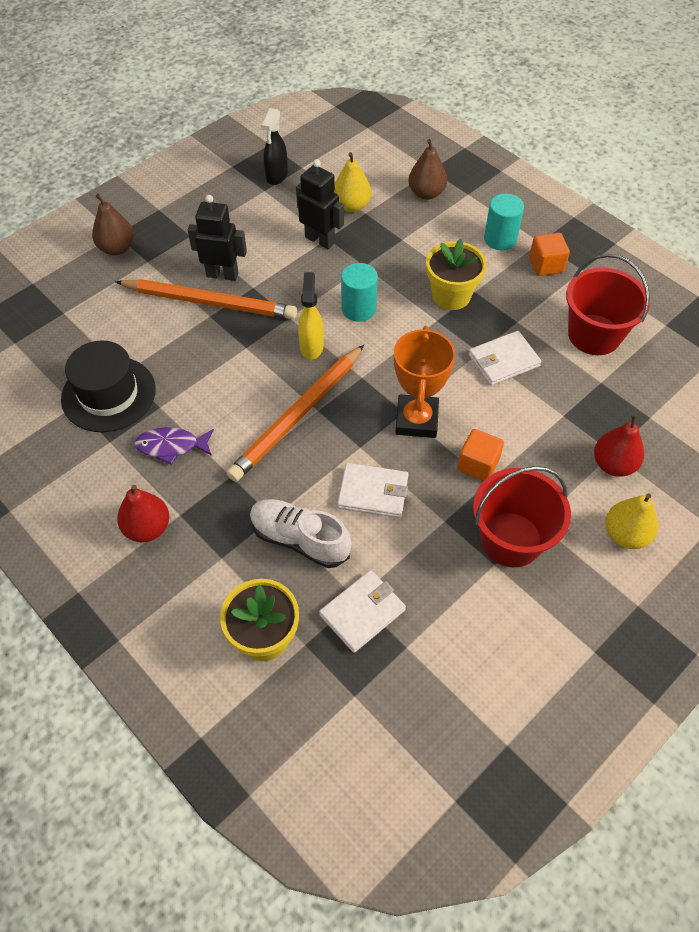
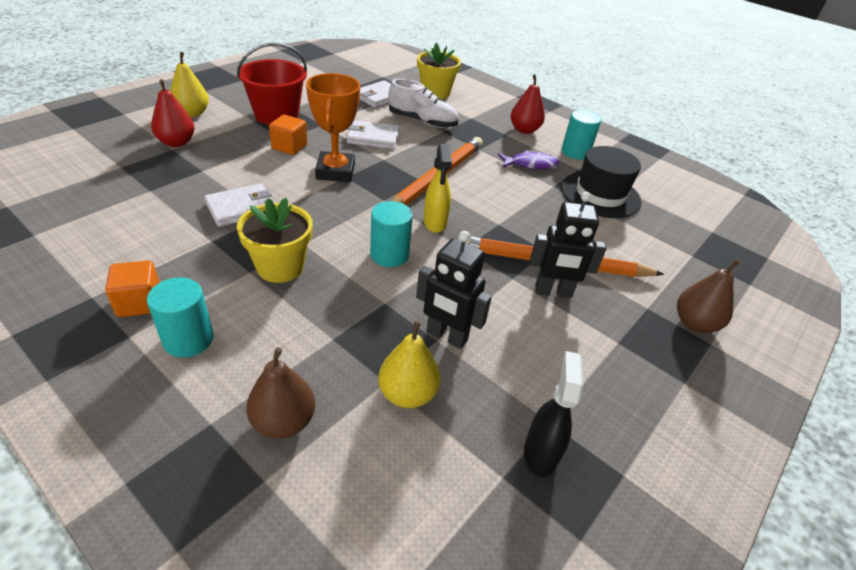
camera: 170 degrees right, 15 degrees down
red bucket [566,254,650,355] -> none
none -> turquoise cylinder [561,110,601,160]

